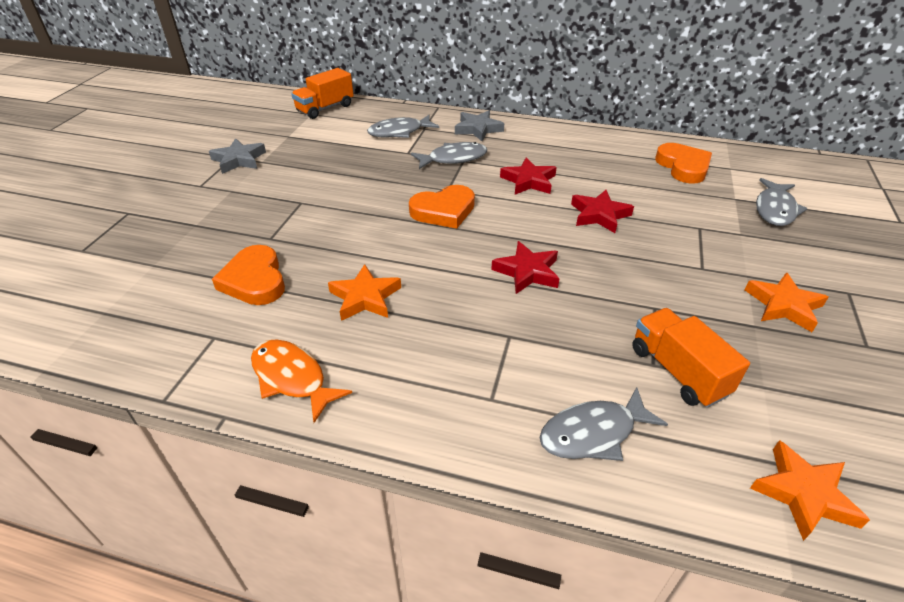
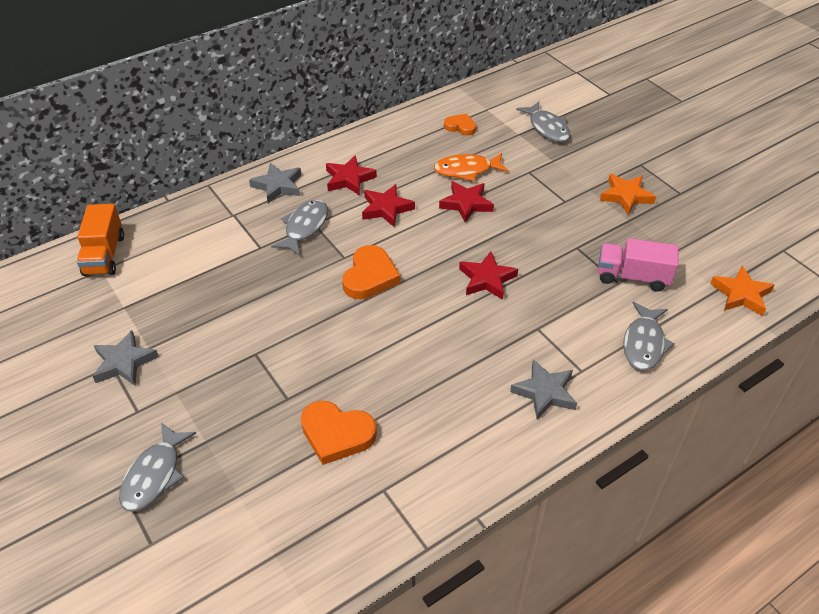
camera: 50 degrees left, 5 degrees up
orange fish [251,339,352,423] -> orange fish moved to [434,153,509,181]
orange star [328,264,401,321] -> none
grey fish [367,115,439,138] -> grey fish moved to [119,423,196,512]
orange truck [632,308,750,408] -> pink truck [598,238,678,292]
orange heart [655,143,712,184] -> orange heart [444,114,476,136], size x0.61
none -> red star [326,155,377,196]
none -> grey star [510,359,577,419]

